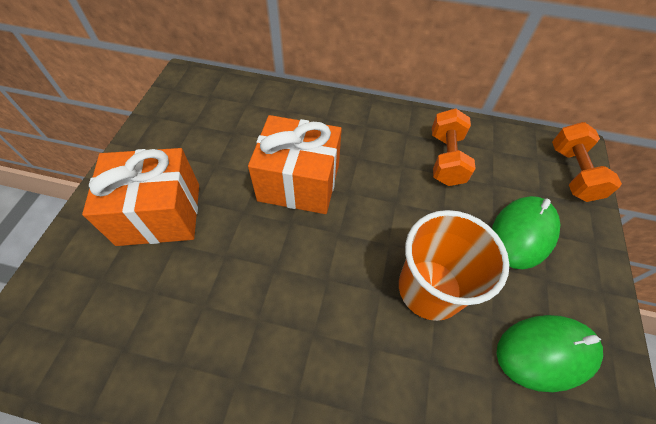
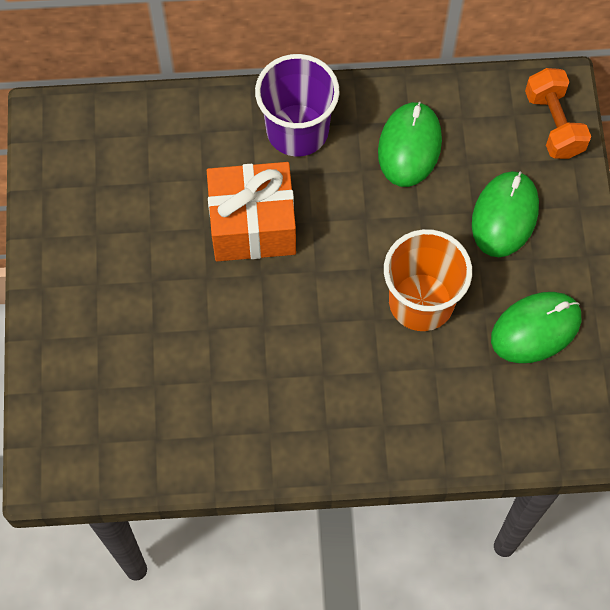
camera: 15 degrees left, 10 degrees up
orange gift [82,148,199,246] -> none
orange dumbbell [432,108,476,186] -> green mouse [378,101,442,187]
none -> purple cup [255,54,340,157]

